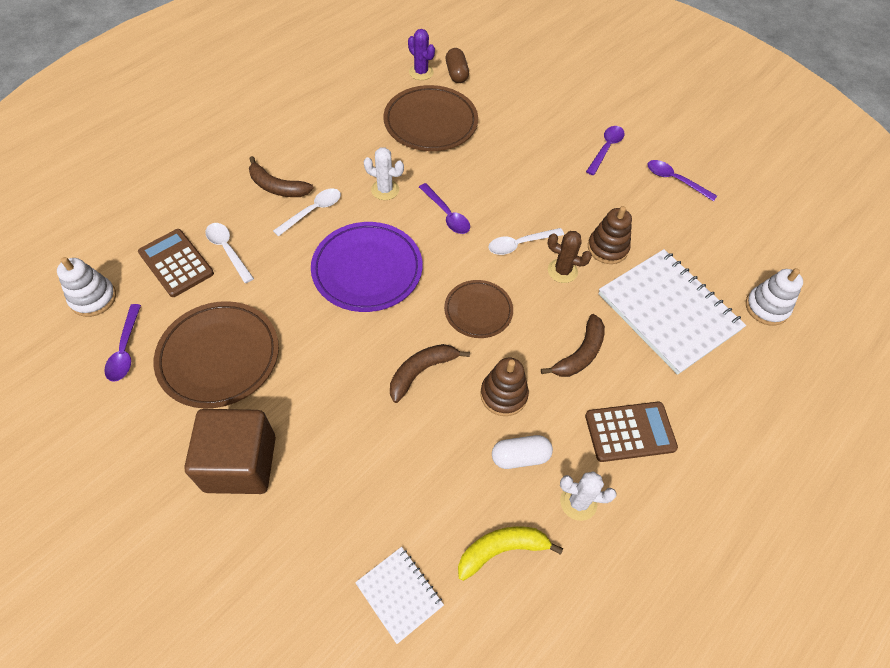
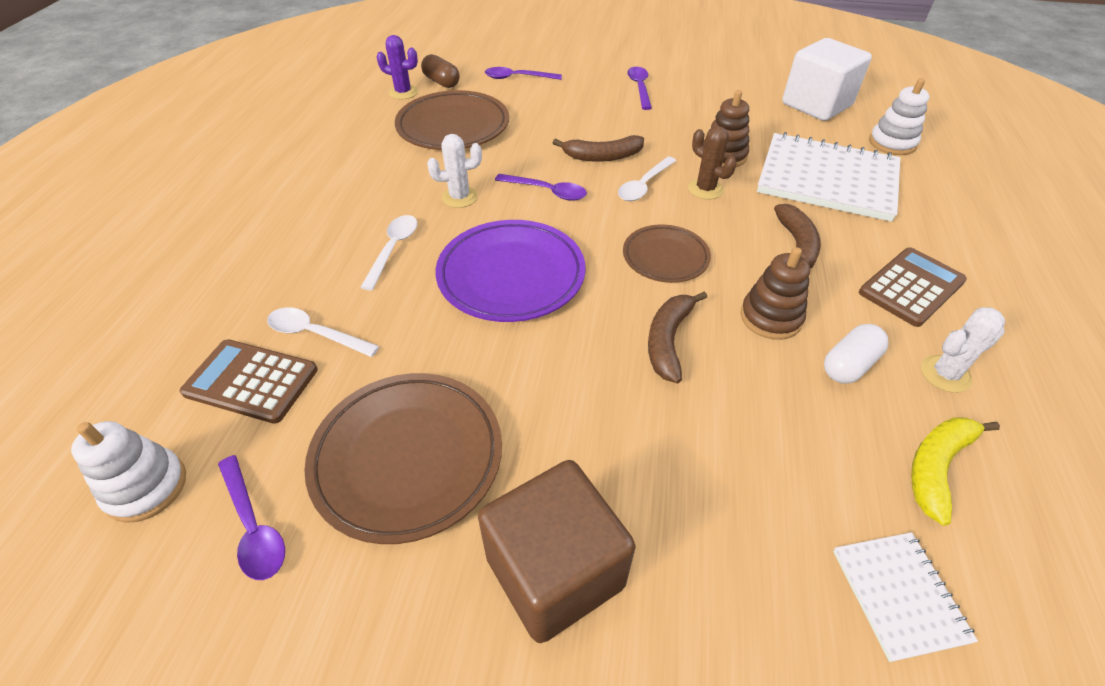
camera: 30 degrees left, 10 degrees down
brown banana [249,156,314,197] -> brown banana moved to [553,135,644,162]
white notebook [355,547,444,644] -> white notebook turned 60 degrees clockwise [833,532,978,662]
brown cactus [547,231,592,283] -> brown cactus turned 60 degrees clockwise [688,126,737,200]
purple spoon [647,160,717,201] -> purple spoon moved to [485,67,562,80]
none -> white cube [782,38,872,121]

